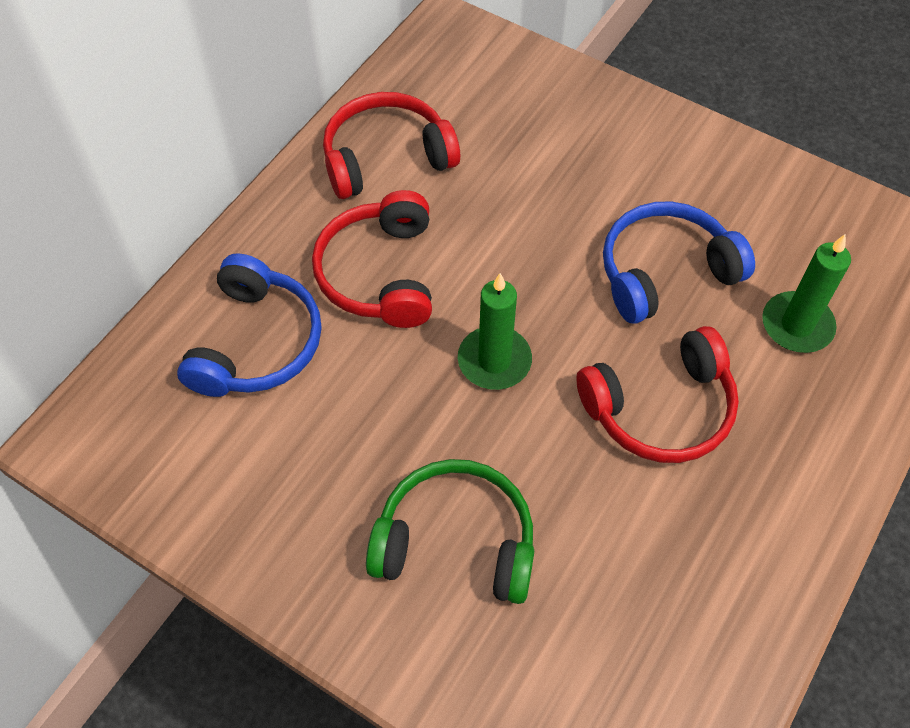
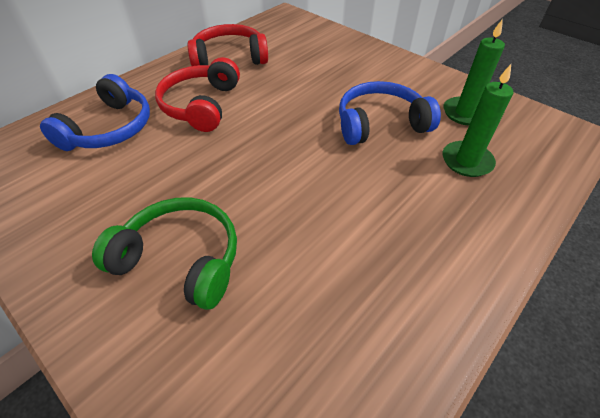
camera: 10 degrees right, 10 degrees down
green candle [458,273,532,390] -> green candle moved to [444,19,505,126]
red headphones [576,326,739,463] -> none

